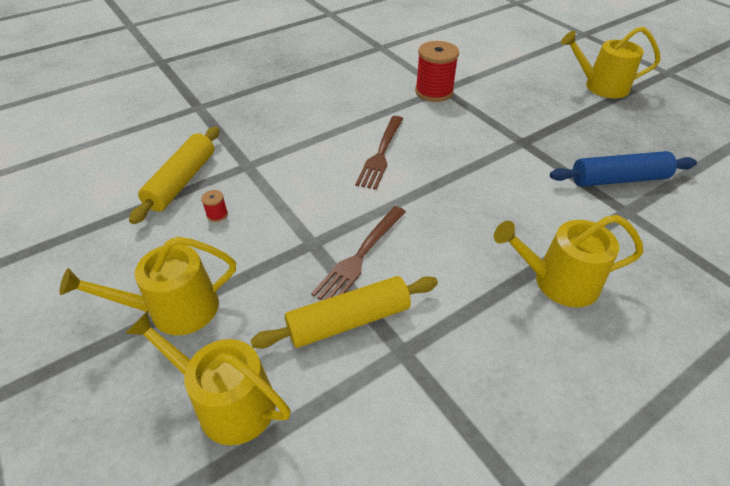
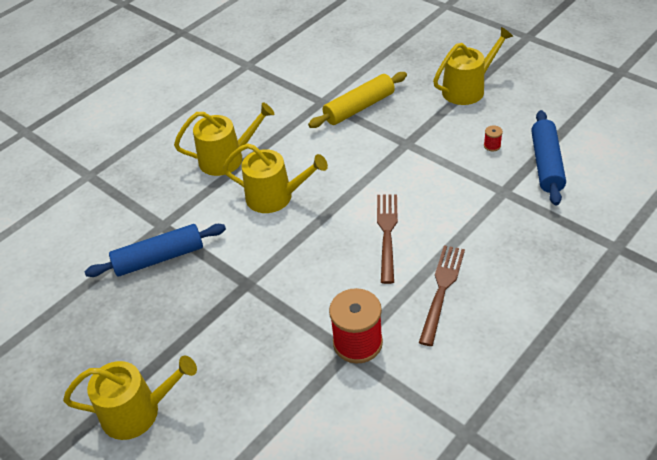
camera: 170 degrees right, 0 degrees up
yellow watering can [125,311,291,445] -> yellow watering can moved to [223,143,328,213]
yellow rolling pin [129,126,219,224] -> blue rolling pin [531,110,566,206]
brown fork [311,206,406,300] -> brown fork moved to [419,245,465,346]

